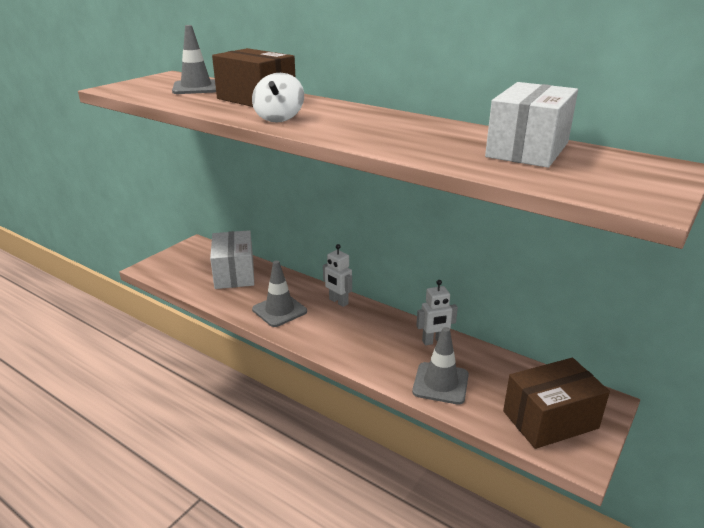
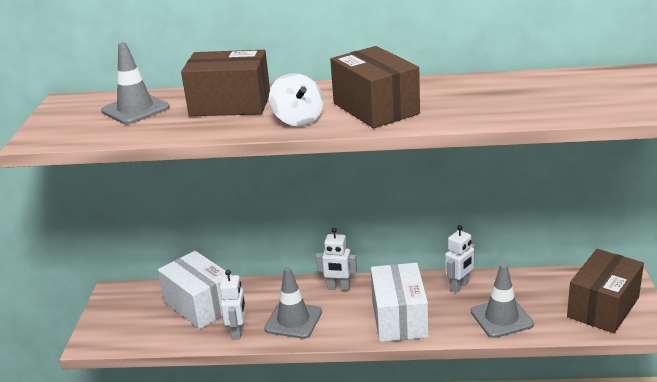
camera: 30 degrees left, 0 degrees up
white box [485,82,578,168] -> white box moved to [371,263,428,342]
none -> white robot [220,270,246,339]
none -> brown box [330,46,420,128]

